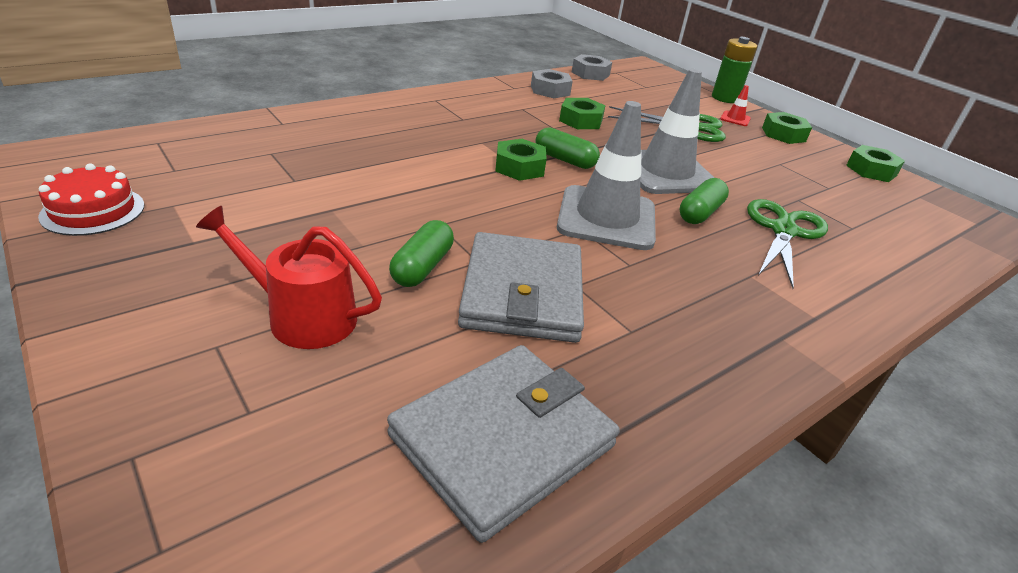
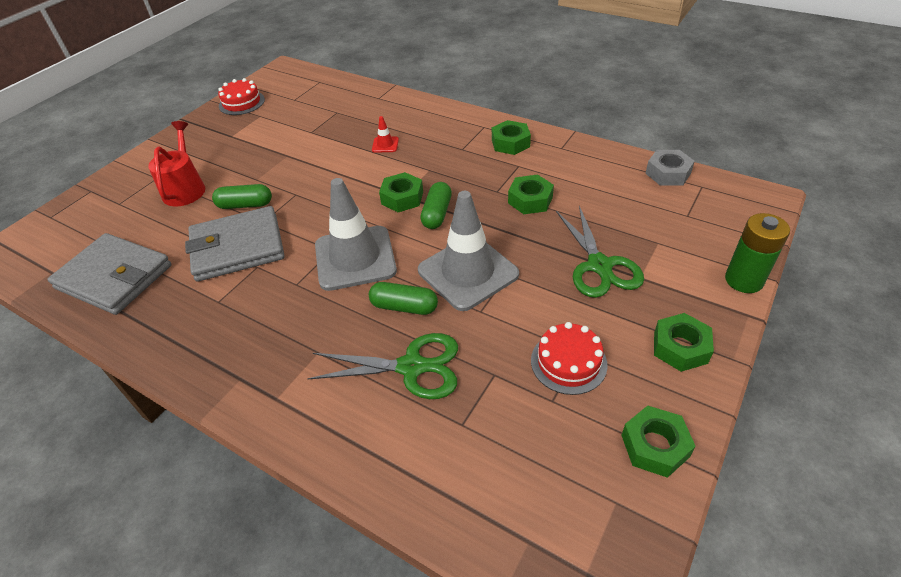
camera: 75 degrees right, 10 degrees up
grey nut [531,69,573,98] -> none
red traffic cone [720,85,751,126] -> red traffic cone moved to [372,116,399,153]
none -> green nut [492,120,531,155]
none -> red cake [531,322,608,395]

